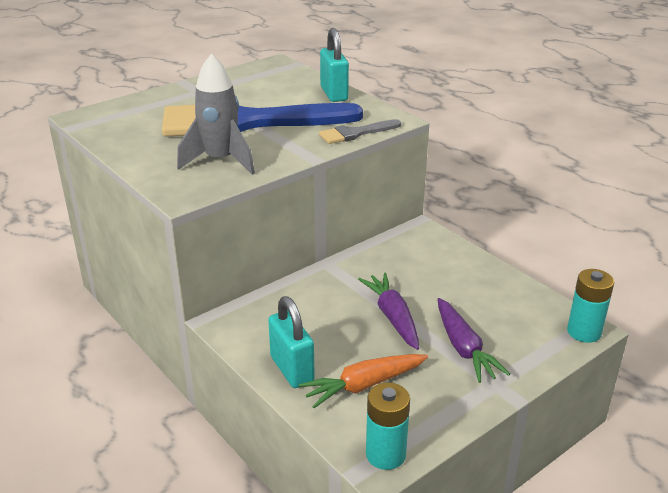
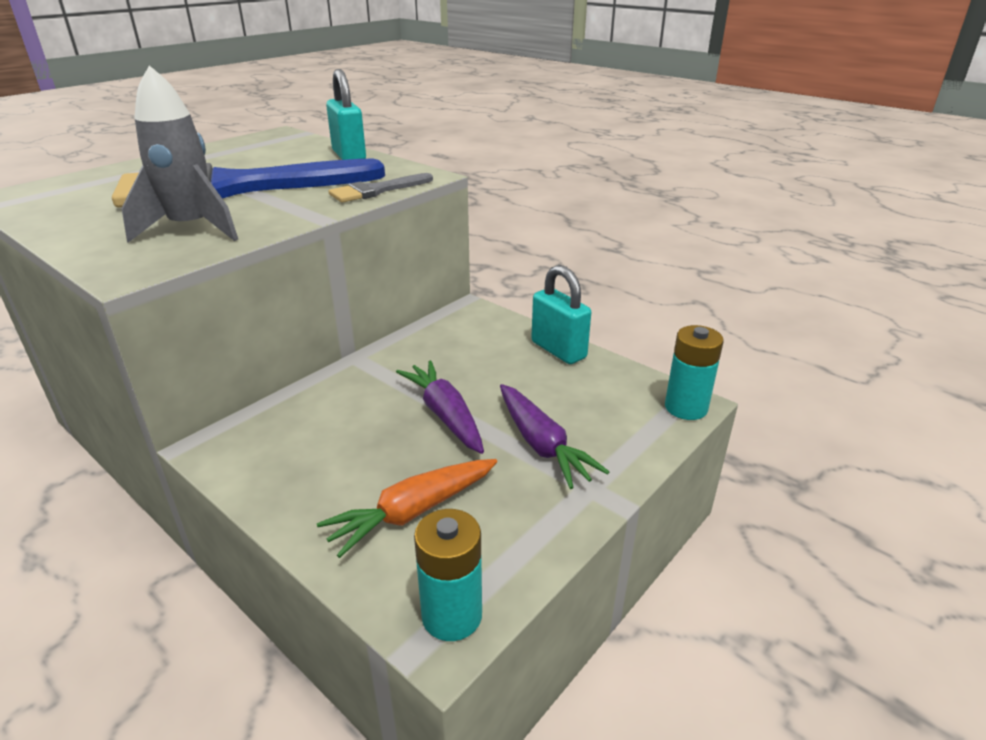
camera: 10 degrees left, 0 degrees up
turquoise padlock [268,296,315,388] -> turquoise padlock moved to [531,265,591,364]

